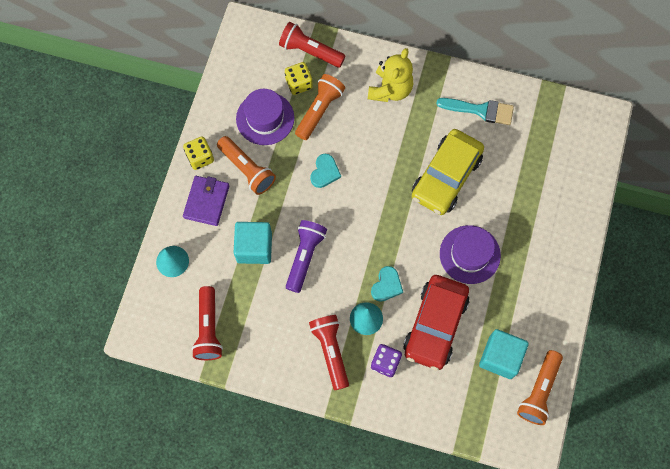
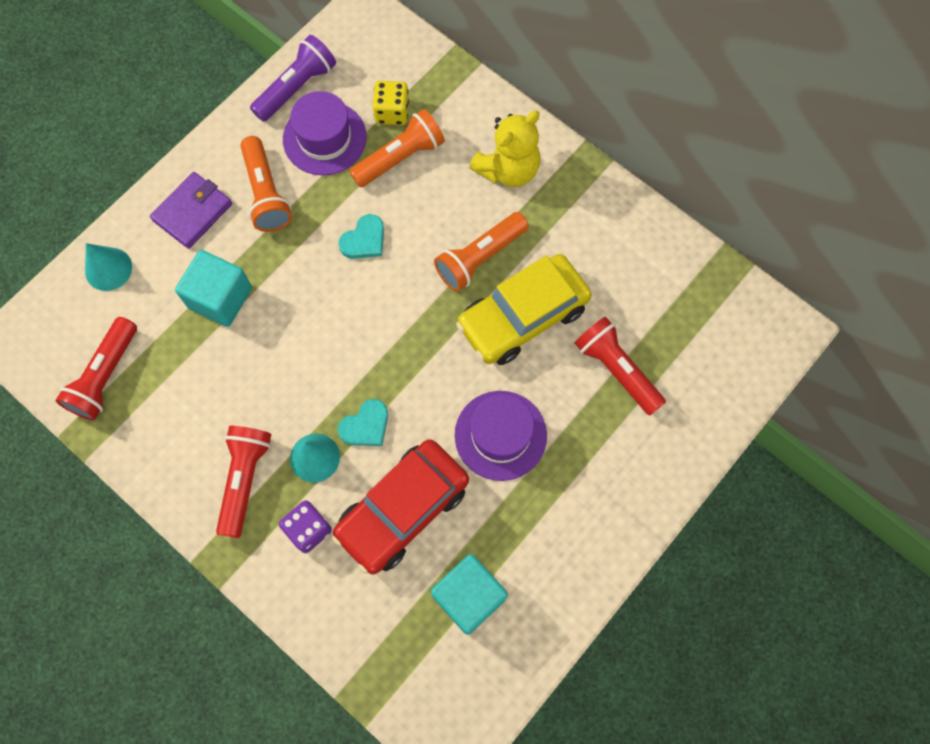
camera: 25 degrees right, 0 degrees up
yellow dice [183,136,214,170] -> none
red flashlight [279,22,345,68] -> red flashlight moved to [575,317,666,415]
purple flashlight [286,220,327,293] -> purple flashlight moved to [250,35,336,122]
turquoise brush [436,98,514,125] -> none
orange flashlight [517,350,563,425] -> orange flashlight moved to [434,212,529,291]

